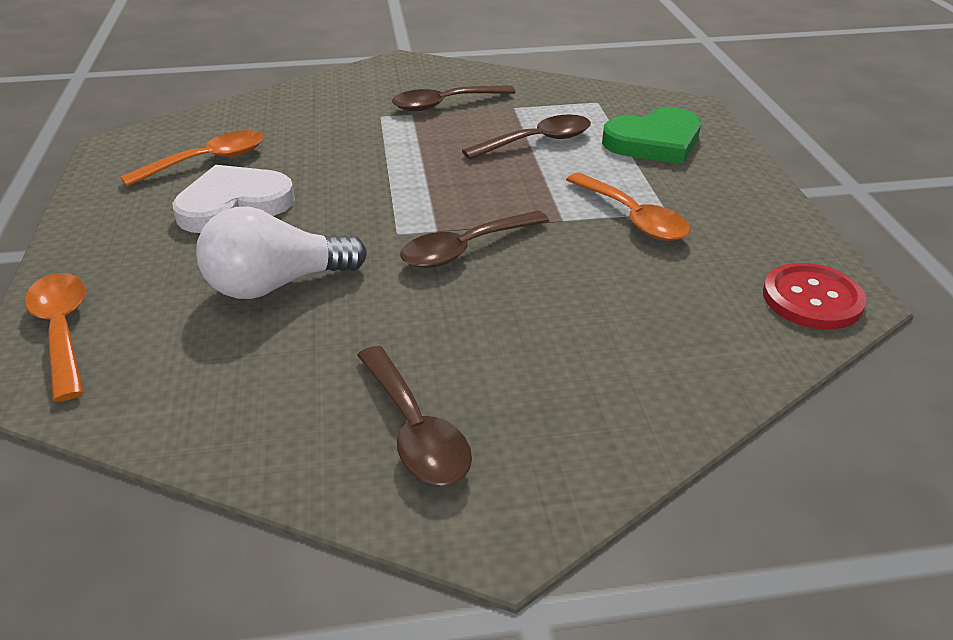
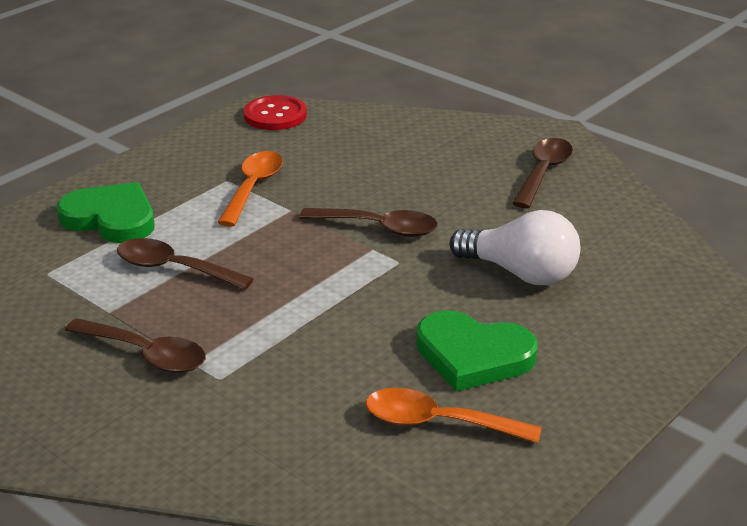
camera: 130 degrees left, 5 degrees down
orange spoon [25,273,85,402] -> none
white heart [173,165,295,233] -> green heart [416,310,538,391]

